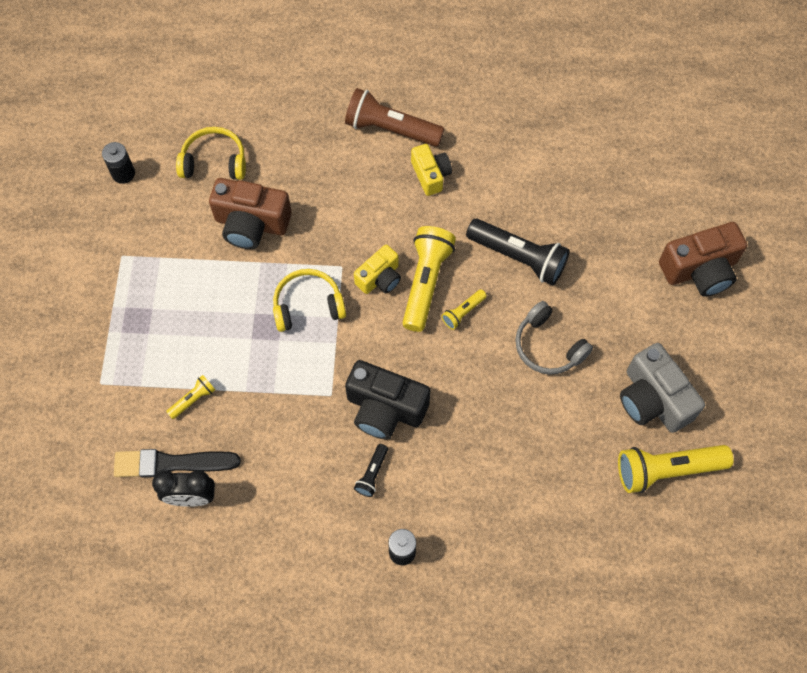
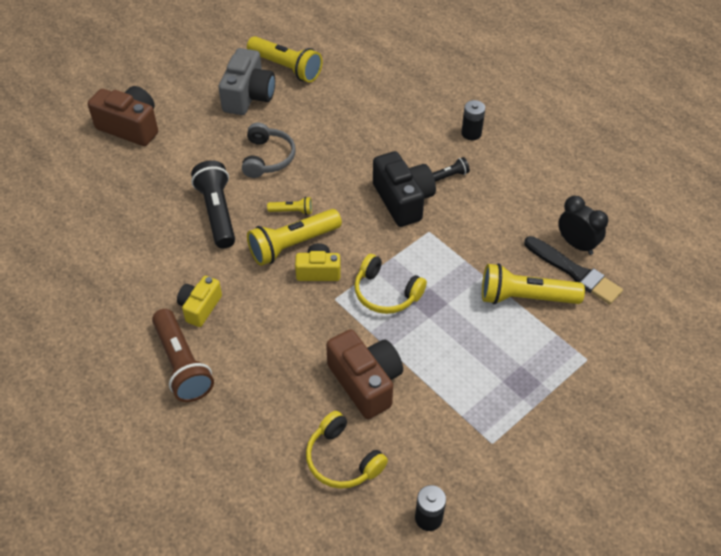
camera: 135 degrees left, 15 degrees down
yellow flashlight [166,375,216,419] -> yellow flashlight [482,263,585,304], size x2.07

